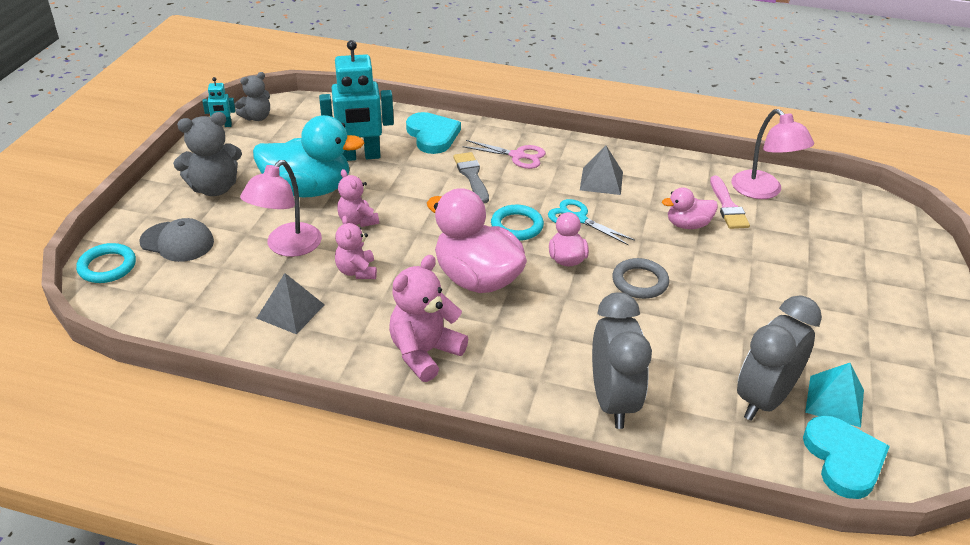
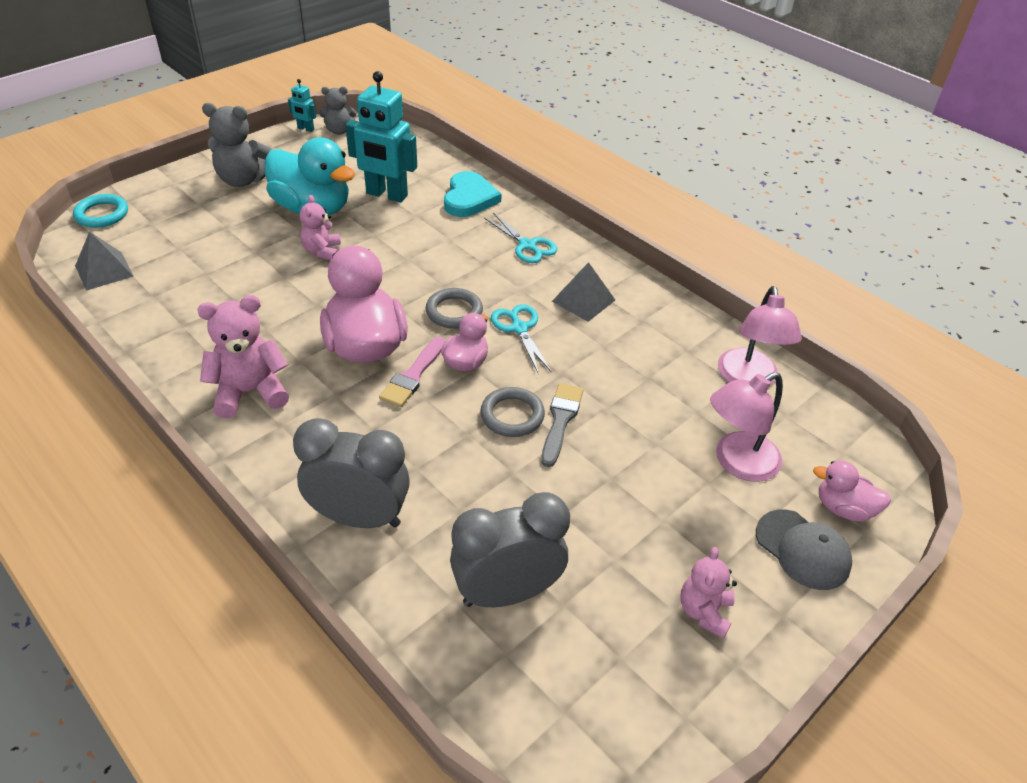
camera: 30 degrees right, 5 degrees up
grey cap [139,218,214,262] -> grey cap moved to [756,510,852,590]
pink lamp [240,160,322,257] -> pink lamp moved to [710,372,783,482]
grey pyramid [256,273,325,334] -> grey pyramid moved to [75,231,134,291]
pink teddy bear [335,216,377,279] -> pink teddy bear moved to [681,547,737,639]
grey brush [453,152,489,203] -> grey brush moved to [541,383,583,467]
pink scissors [462,140,546,169] -> turquoise scissors [484,213,557,263]
turquoise ring [491,205,544,241] -> grey ring [426,288,483,329]
grey clock [592,292,652,429] -> grey clock turned 105 degrees counterclockwise [293,418,410,528]
pink duck [662,187,718,229] -> pink duck moved to [813,461,891,522]
pink brush [710,176,750,229] -> pink brush moved to [379,337,445,407]
turquoise heart [803,416,890,499] -> none
turquoise pyramid [805,363,864,428] -> none

